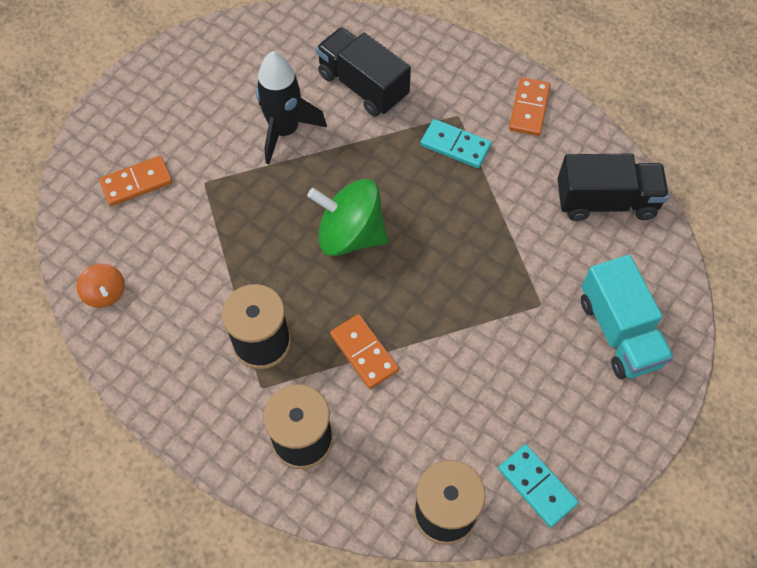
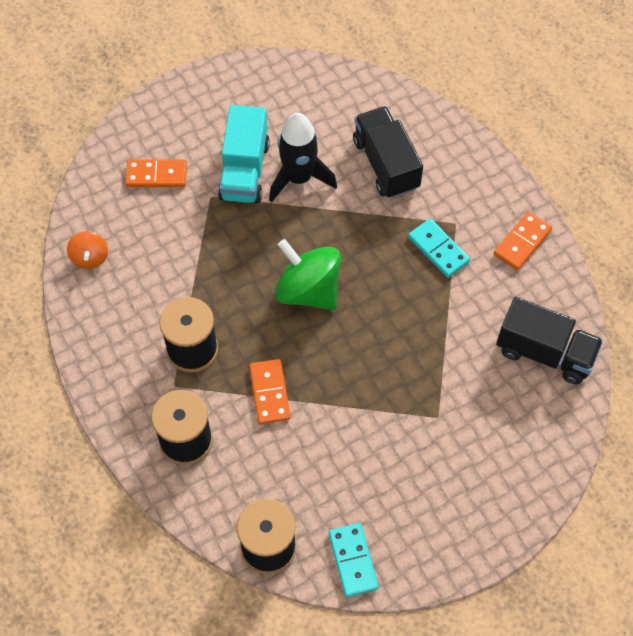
camera: 25 degrees right, 0 degrees up
turquoise truck [581,255,674,379] -> turquoise truck moved to [218,105,270,203]

